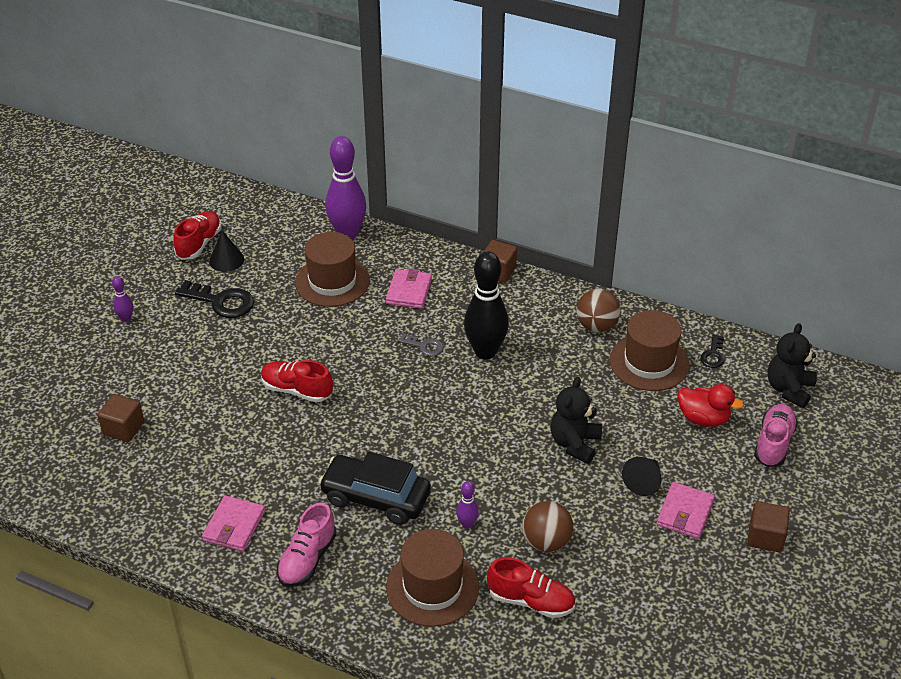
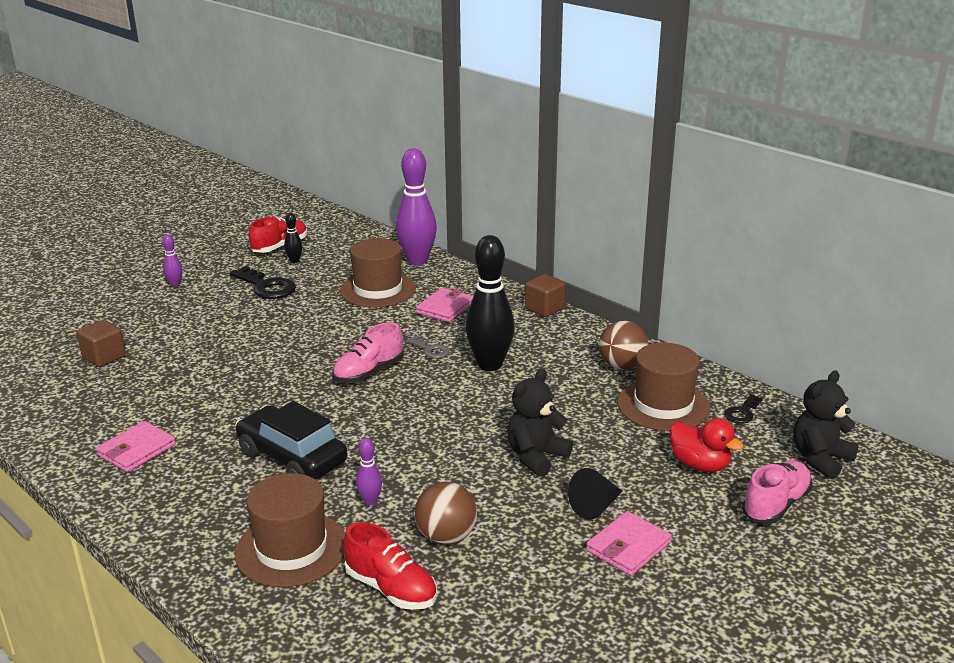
camera: 20 degrees right, 15 degrees down
black cone [209,230,244,272] -> black bowling pin [284,213,302,263]
red shoe [261,360,333,403] -> none
pink shoe [277,502,337,587] -> pink shoe moved to [332,322,403,383]
brown cube [747,501,790,552] -> none

